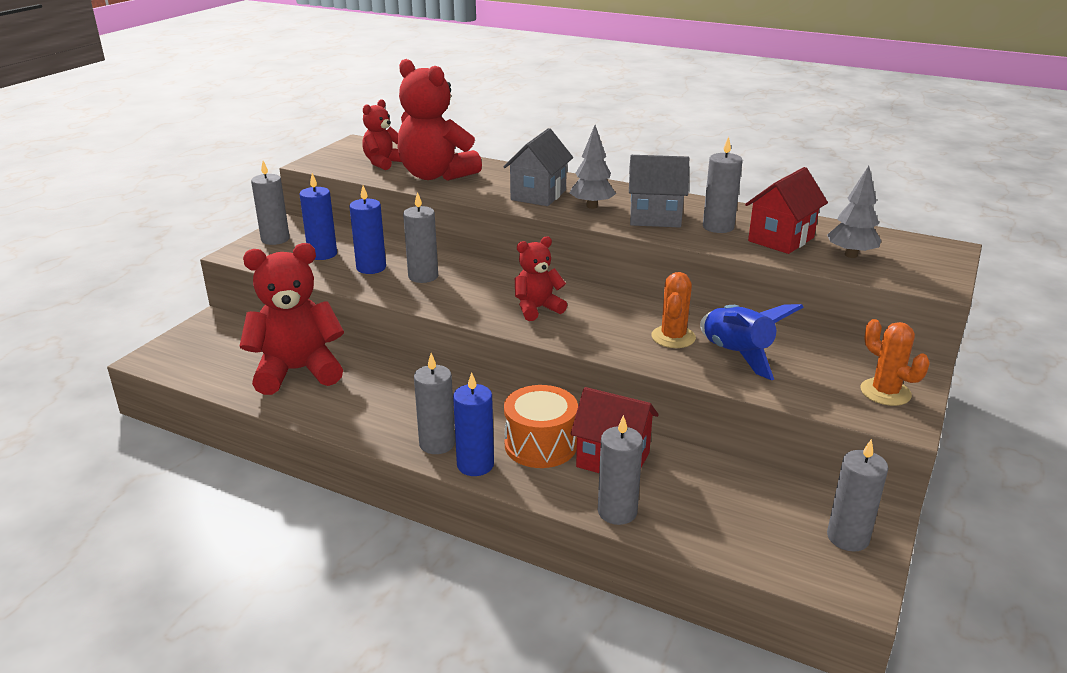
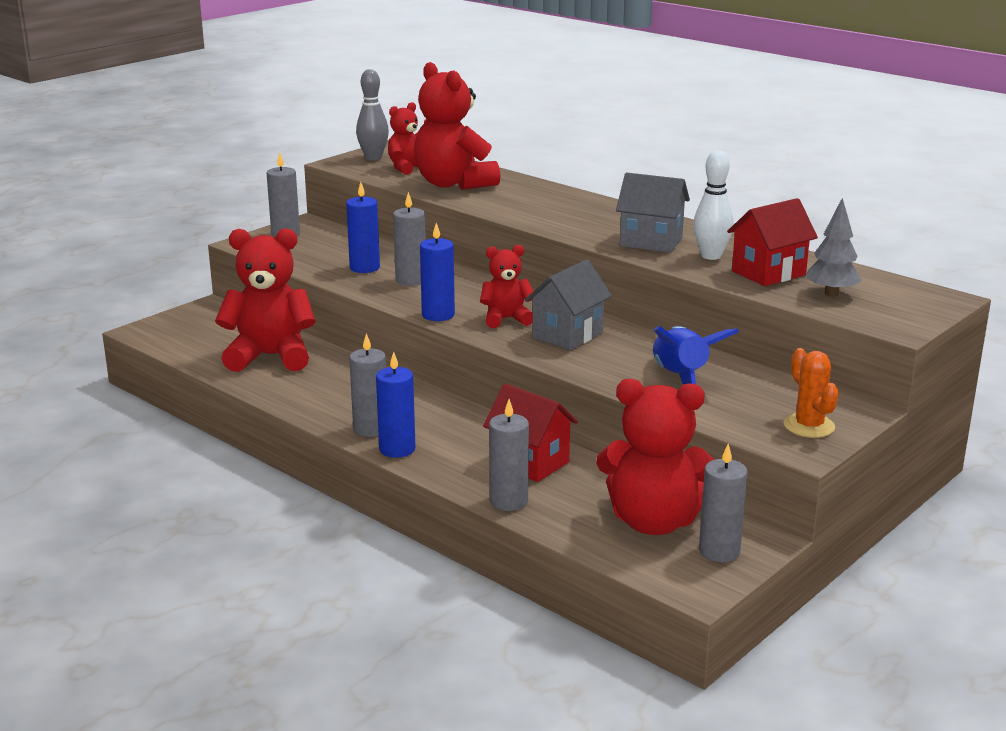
camera: 15 degrees right, 5 degrees down
blue candle [300,173,337,260] -> blue candle moved to [420,223,455,321]
grey house [503,128,573,206] -> grey house moved to [525,259,612,350]
orange drum [504,385,578,468] -> none
grey tree [570,125,616,209] -> none
orange cactus [651,272,696,348] -> none
grey candle [703,136,743,233] -> white bowling pin [693,150,734,260]
none -> grey bowling pin [356,69,389,161]
none -> red teddy bear [596,379,715,535]

